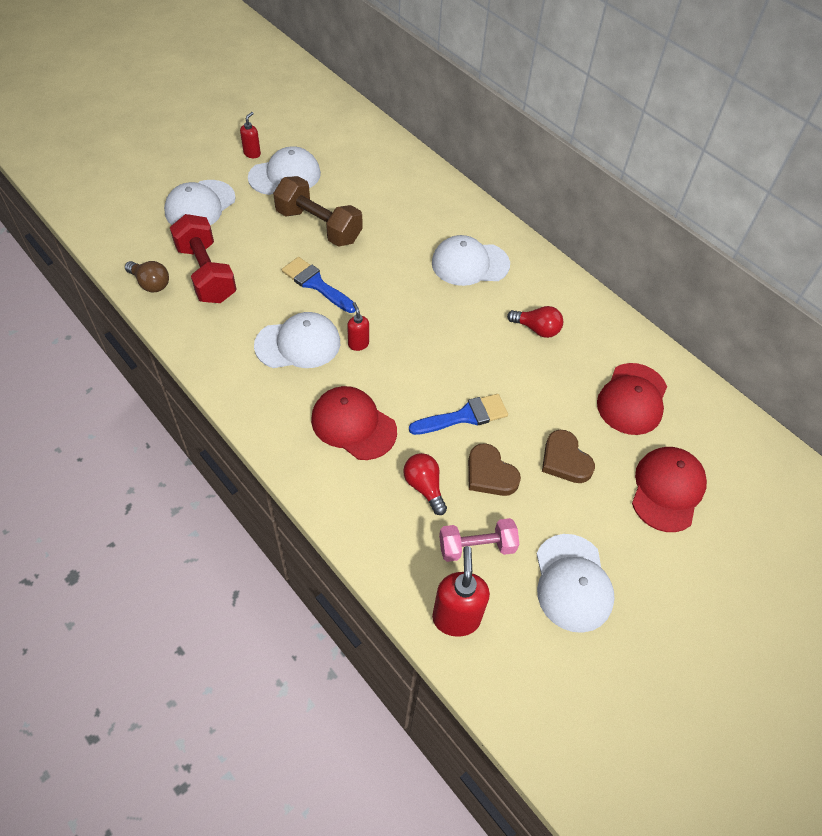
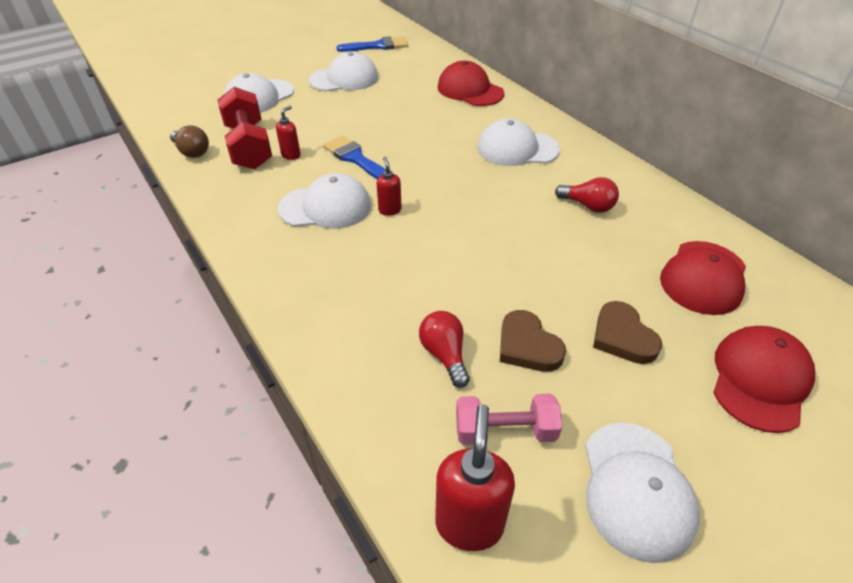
camera: 10 degrees right, 10 degrees down
red soap dispenser [240,112,261,158] -> red soap dispenser moved to [276,106,301,160]
brown dumbbell [273,176,362,247] -> none
red cap [311,386,397,460] -> red cap moved to [438,61,504,106]
blue brush [409,394,508,435] -> blue brush moved to [337,36,408,52]

